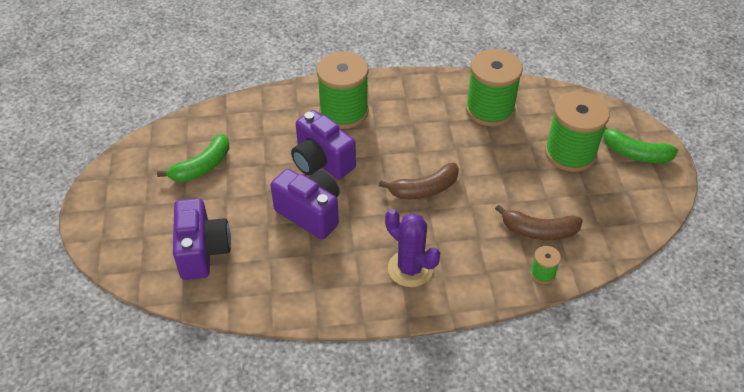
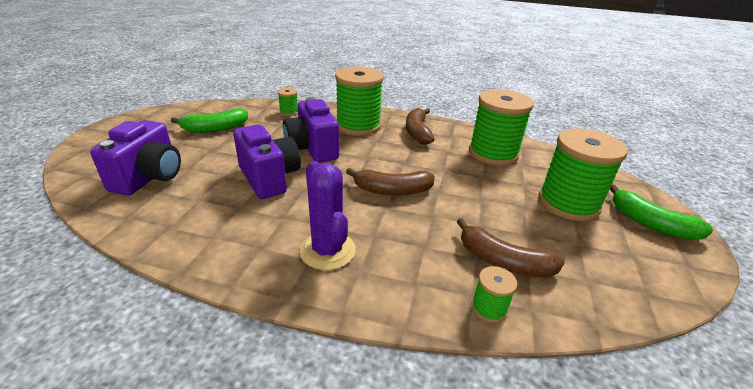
camera: 20 degrees right, 15 degrees down
none -> green spool [278,88,298,116]
none -> brown banana [406,108,435,145]

